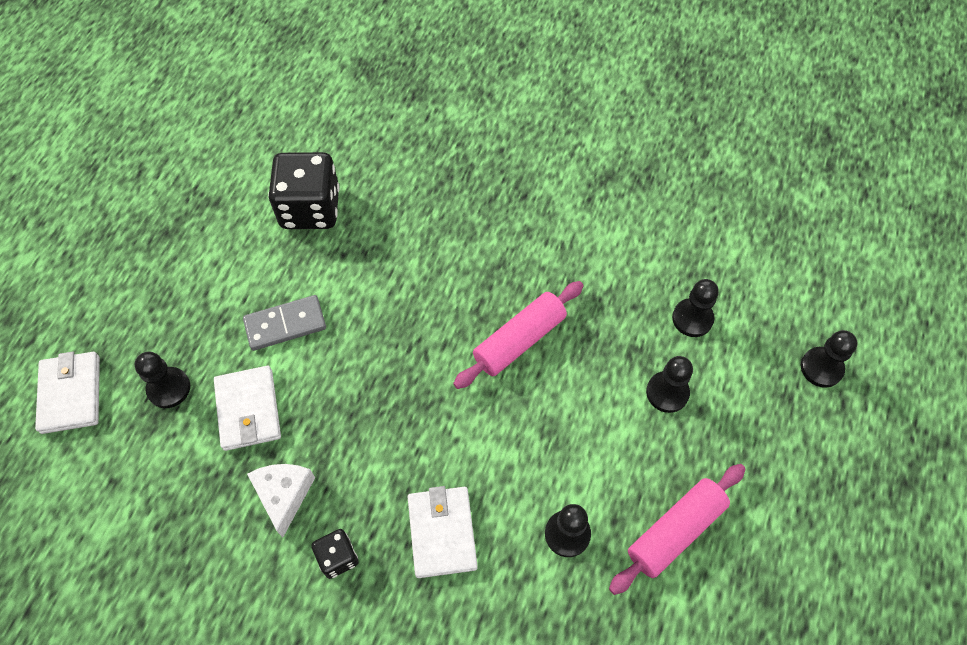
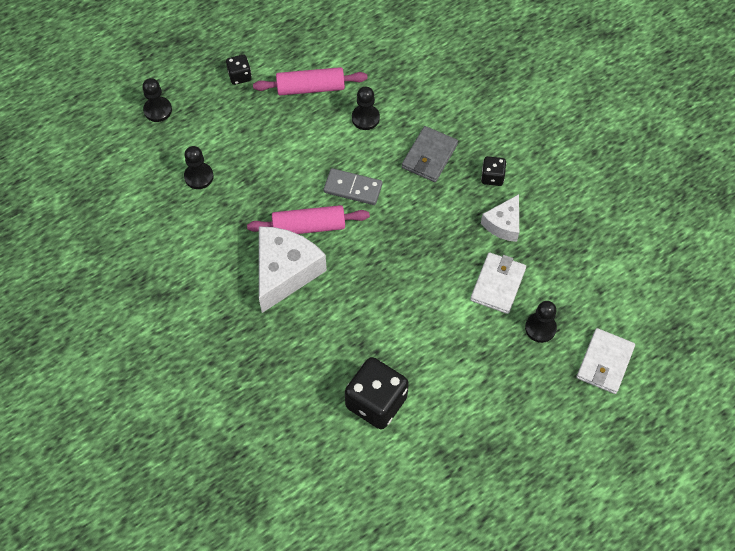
camera: 145 degrees left, 0 degrees up
grey domino [243,295,326,351] -> grey domino moved to [323,168,383,205]
white wallet [408,486,478,578] -> grey wallet [402,126,458,182]
black pawn [646,356,693,413] -> none
none -> black dice [226,55,252,85]
none -> white cheese [259,226,327,313]

